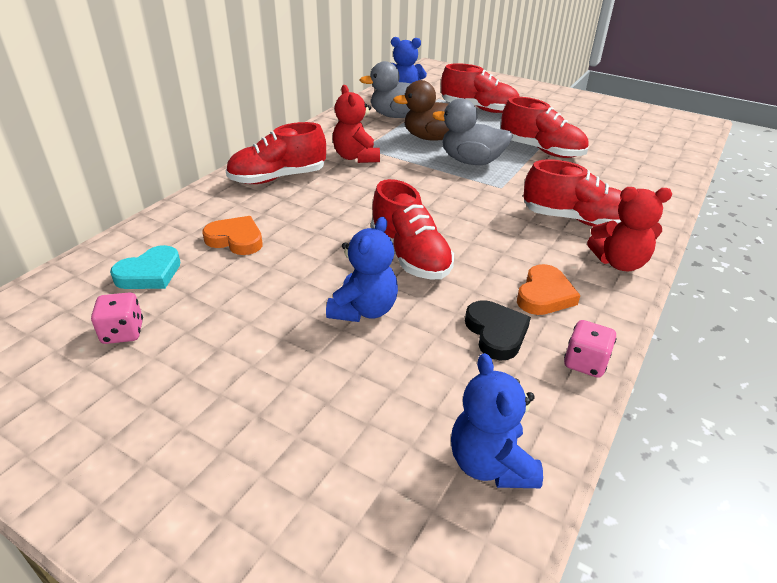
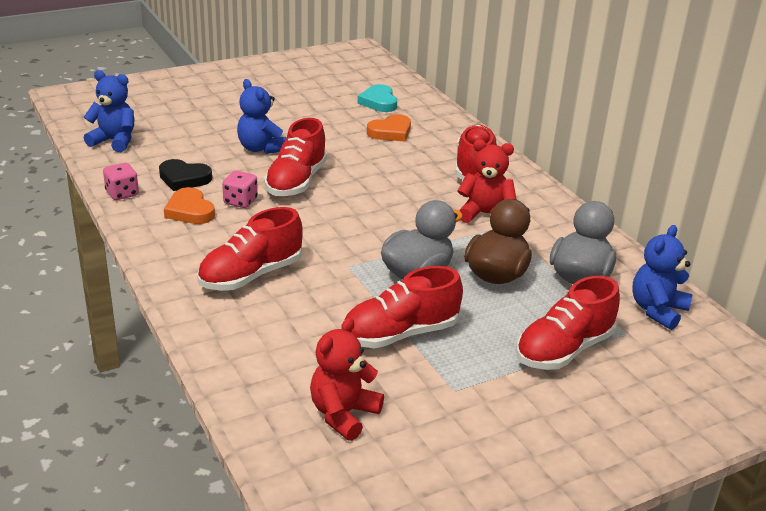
camera: 120 degrees right, 5 degrees down
pink dice [91,292,143,344] -> pink dice moved to [222,170,258,208]
red shoe [371,179,454,280] -> red shoe turned 75 degrees counterclockwise [264,118,327,196]
red teddy bear [587,187,672,271] -> red teddy bear moved to [310,317,384,441]

